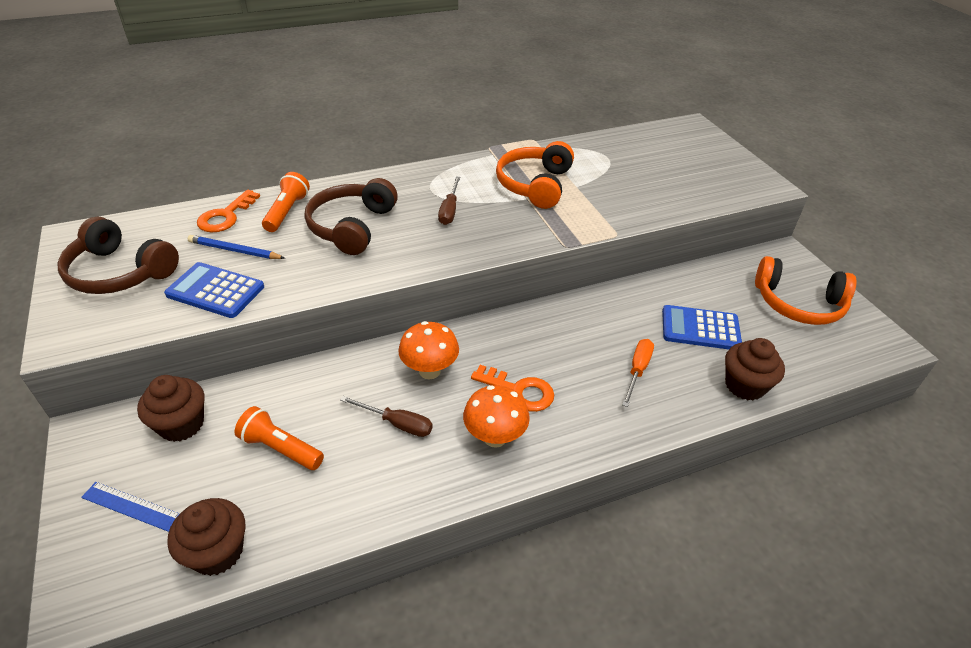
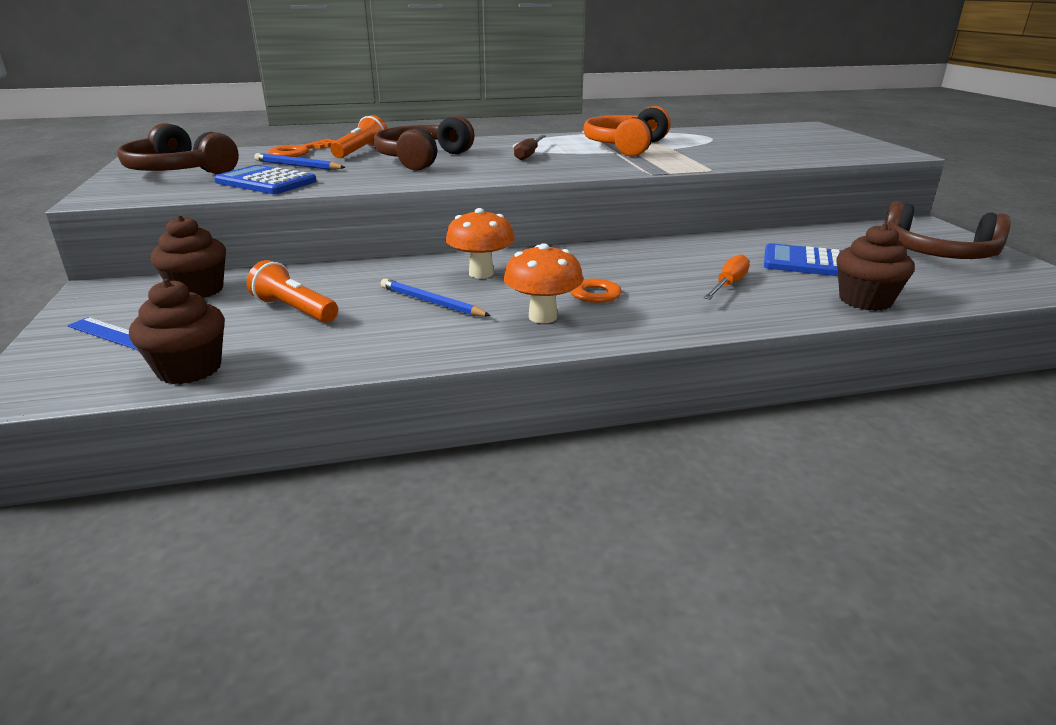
camera: 10 degrees right, 15 degrees down
brown screwdriver [340,396,433,437] -> blue pencil [381,279,491,317]
orange headphones [755,256,856,325] -> brown headphones [885,202,1011,259]

